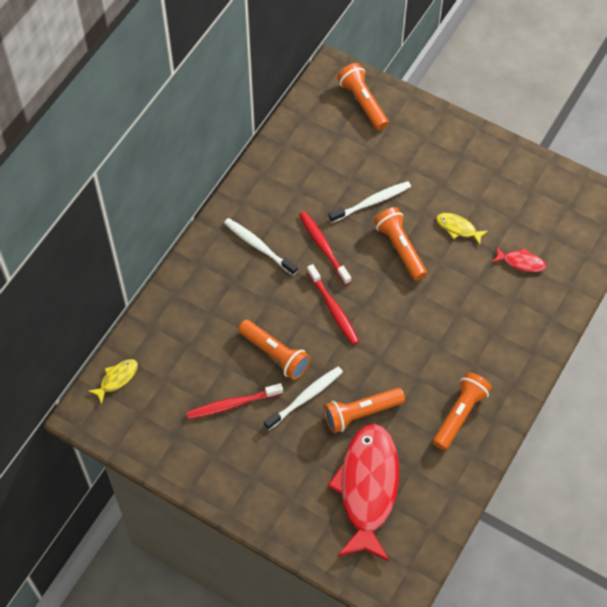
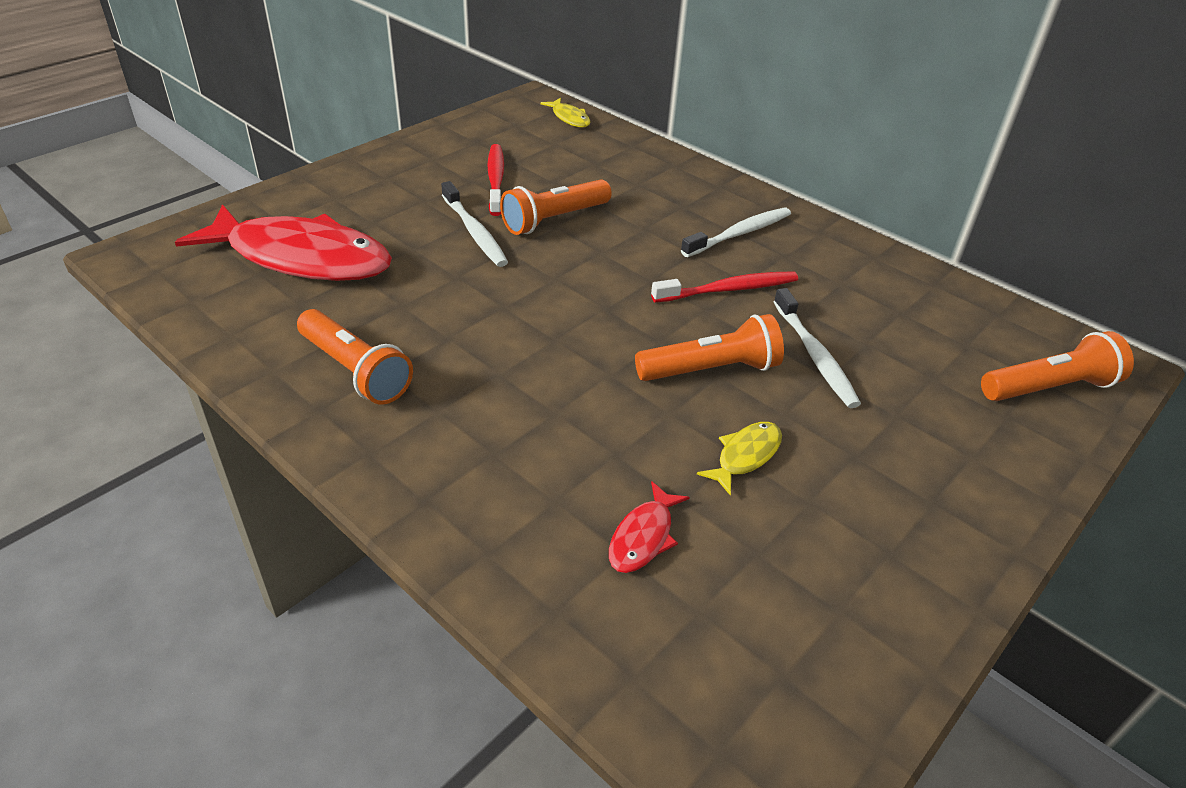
camera: 100 degrees right, 20 degrees down
red toothbrush [307,264,359,345] -> none
orange flashlight [323,388,405,433] -> none

